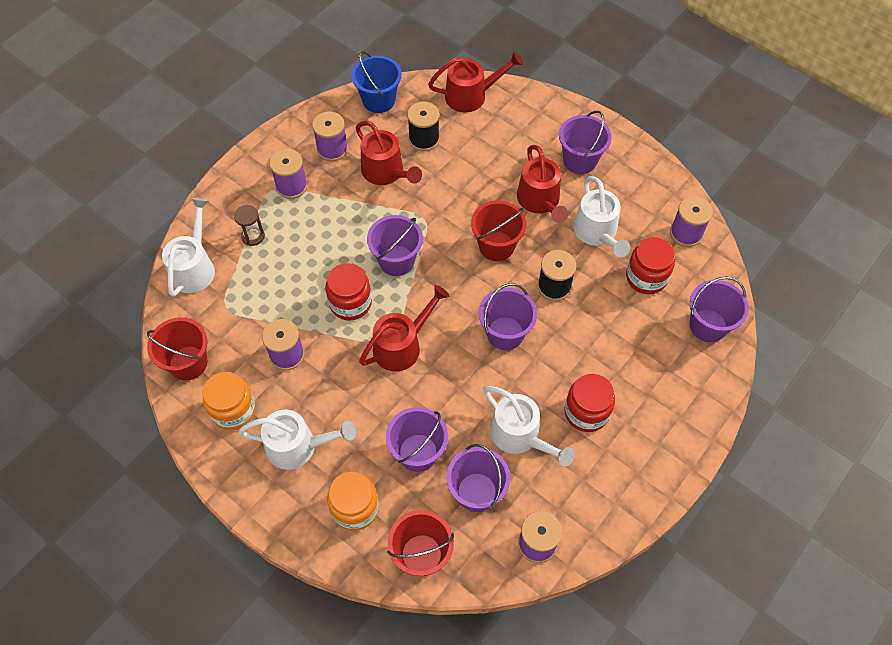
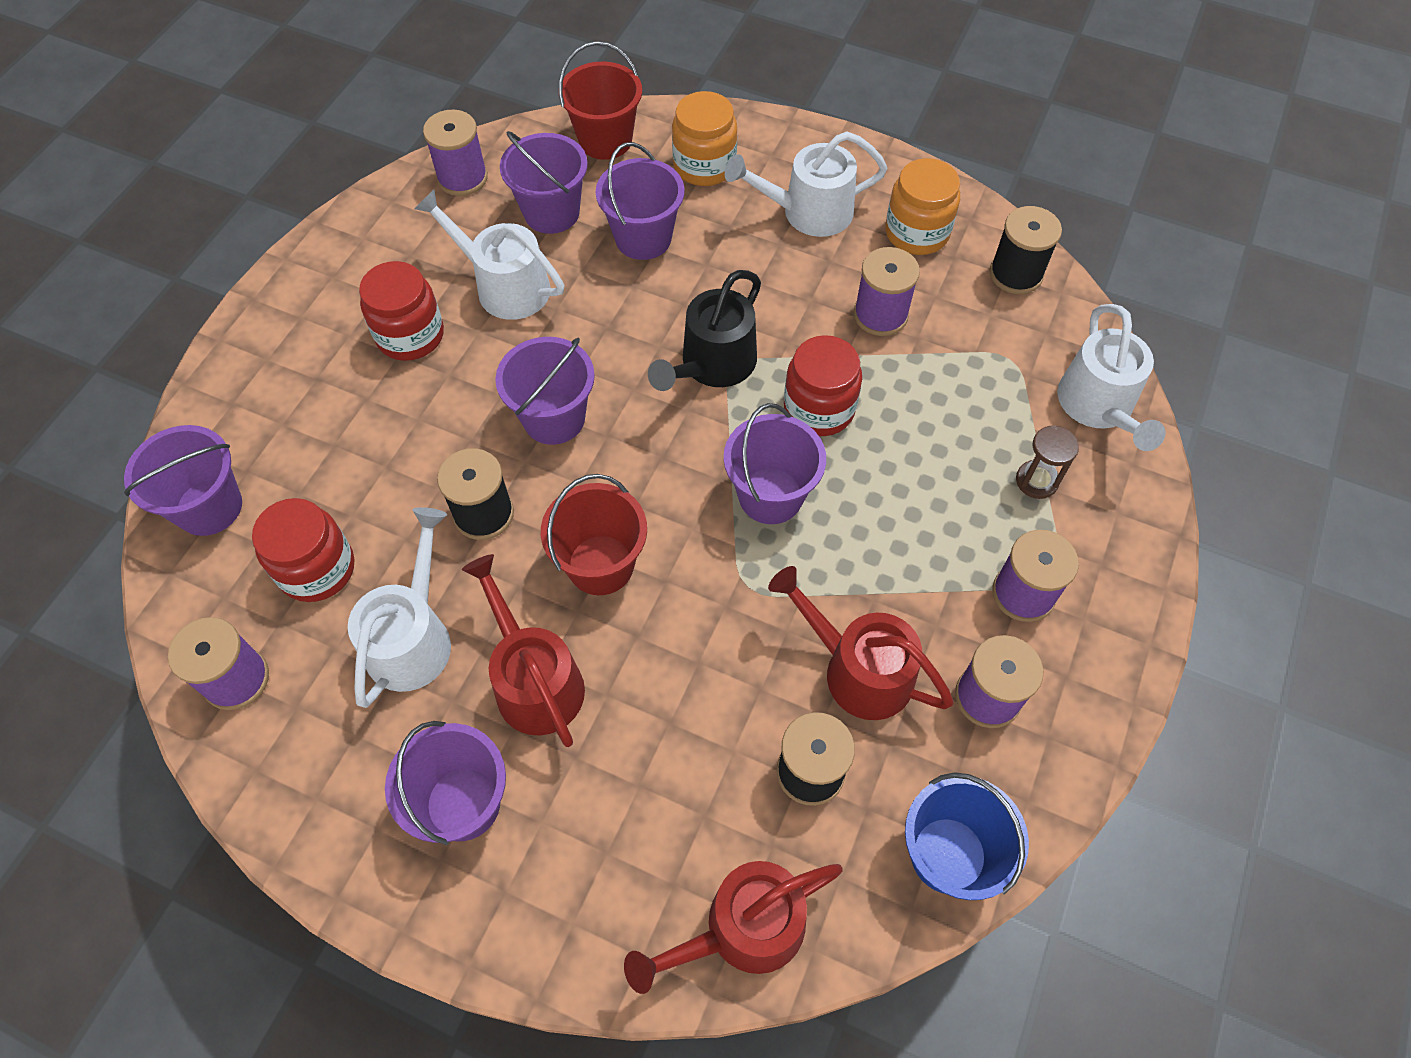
camera: 165 degrees right, 0 degrees up
red bucket [147,317,208,380] -> black spool [990,206,1062,294]
red watering can [359,285,449,372] -> black watering can [648,270,761,391]
white watering can [573,176,630,257] -> white watering can turned 45 degrees clockwise [348,507,451,708]

